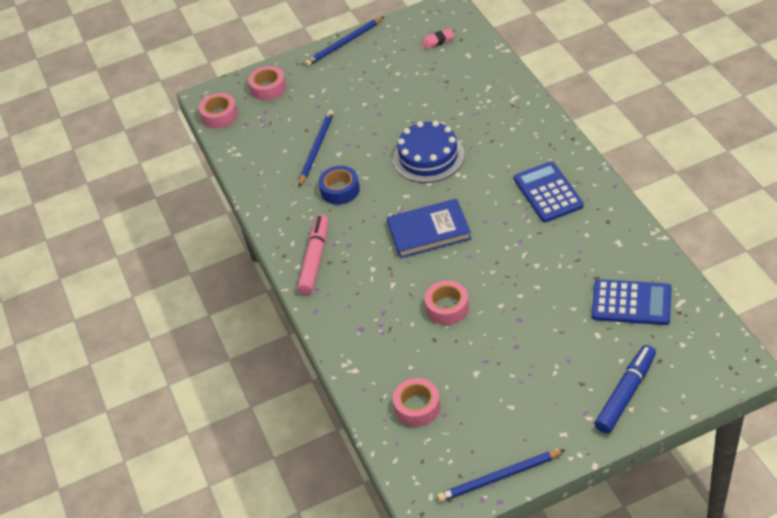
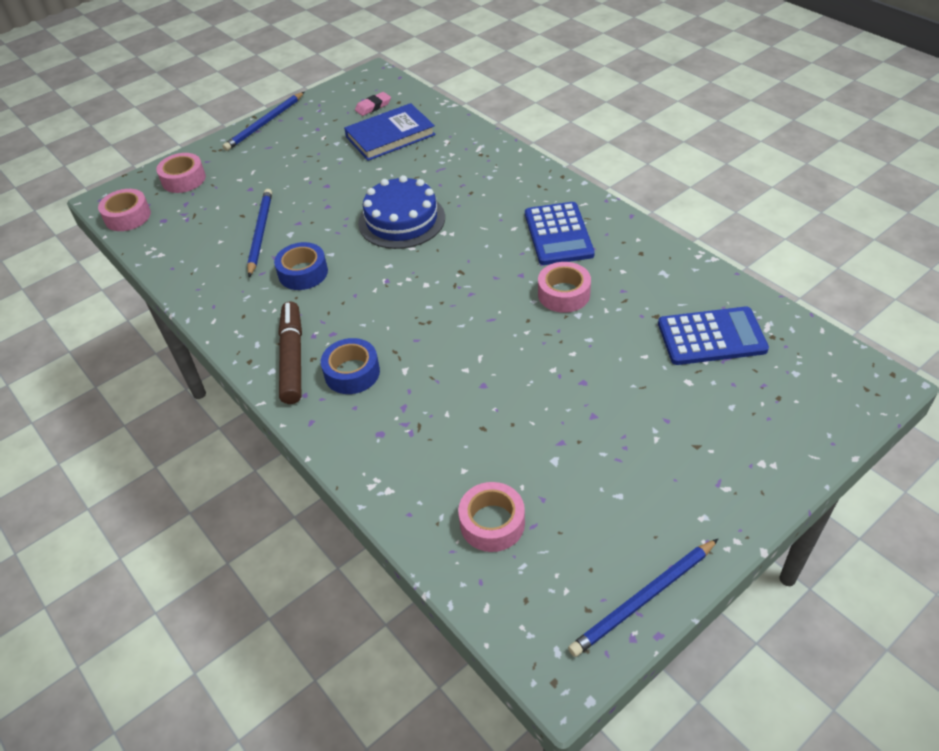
camera: 20 degrees left, 0 degrees up
pink marker [297,215,329,295] -> brown marker [279,302,302,404]
blue book [387,198,471,258] -> blue book moved to [344,103,436,161]
pink tape [425,281,469,325] -> pink tape moved to [538,262,591,313]
blue calculator [514,161,583,222] -> blue calculator turned 150 degrees counterclockwise [525,202,595,265]
blue marker [595,345,656,433] -> none
none -> blue tape [321,338,380,394]

